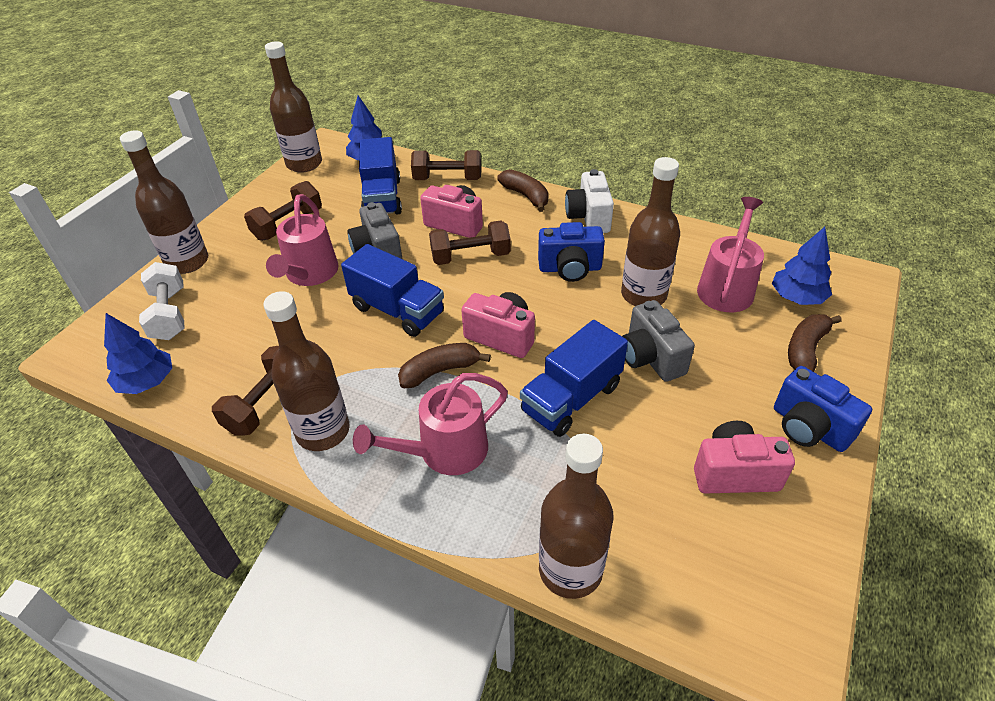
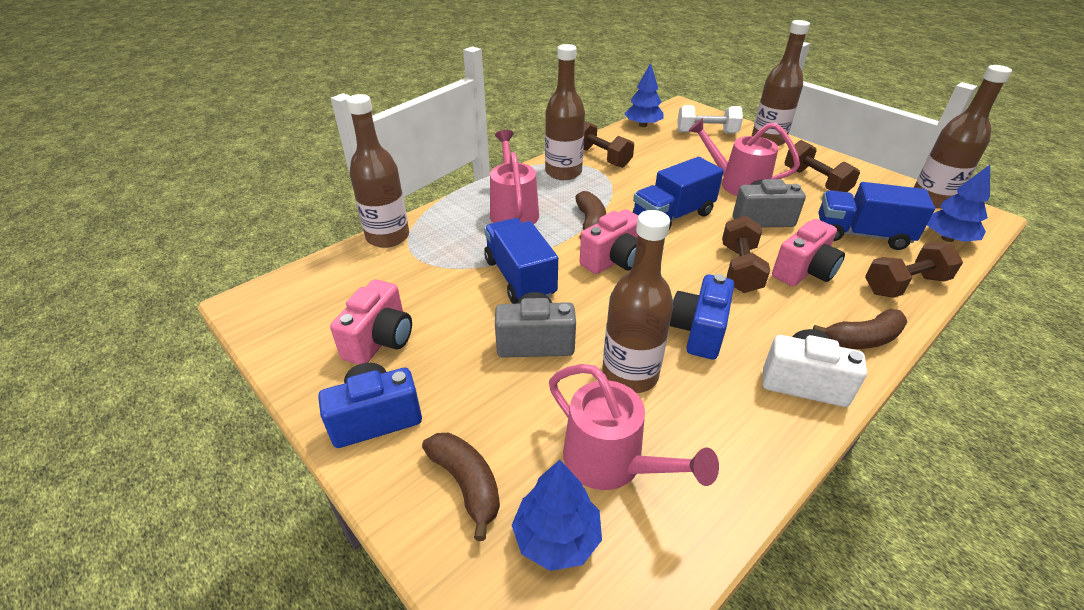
camera: 110 degrees right, 5 degrees down
brown dumbbell [411,150,481,180] -> brown dumbbell turned 45 degrees clockwise [865,242,963,298]

